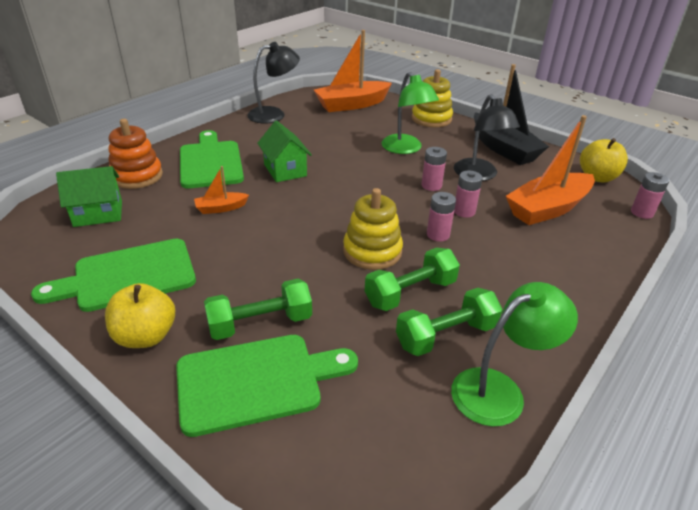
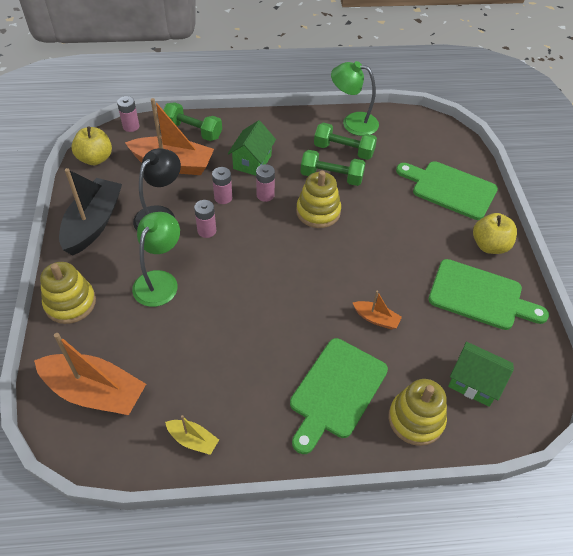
camera: 135 degrees left, 15 degrees up
orange stacking toy [108,119,163,189] -> yellow stacking toy [389,379,447,446]
green dumbbell [204,279,312,340] -> green dumbbell moved to [163,102,222,141]
black lamp [247,42,300,123] -> yellow boat [165,415,219,455]
green house [257,121,312,182] -> green house moved to [228,120,276,176]

